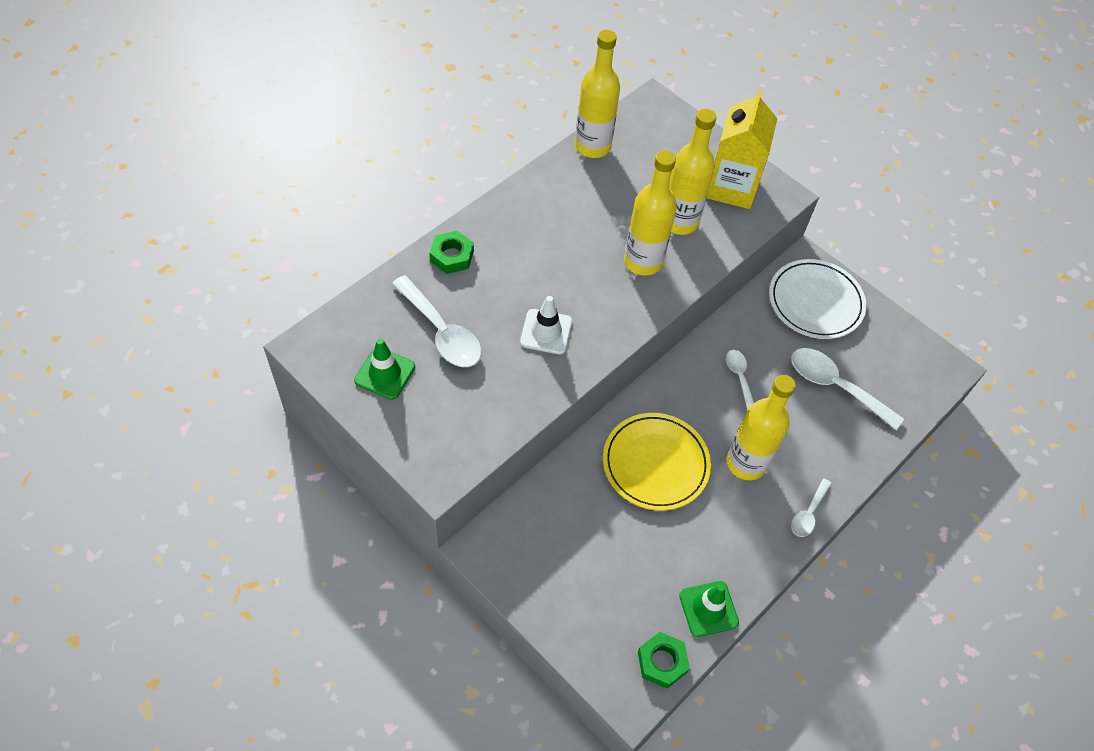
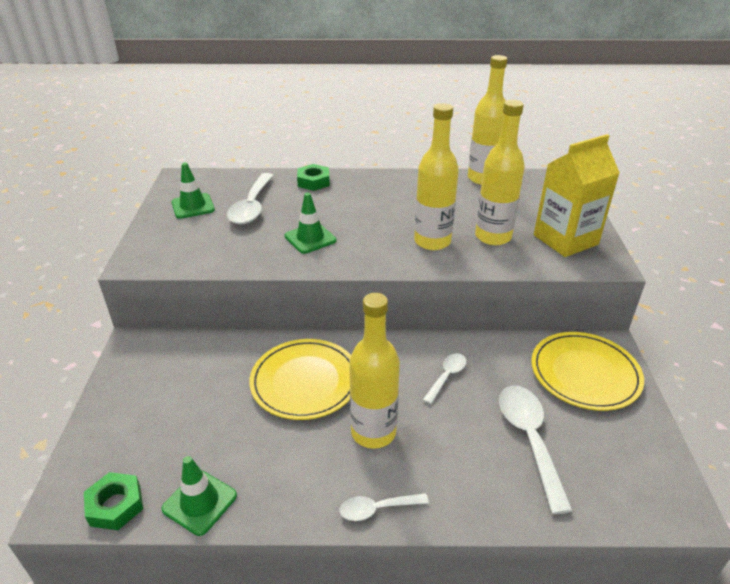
camera: 50 degrees right, 20 degrees down
white traffic cone [520,296,572,354] -> green traffic cone [285,192,336,254]
white plate [769,259,866,339] -> yellow plate [531,332,644,411]

